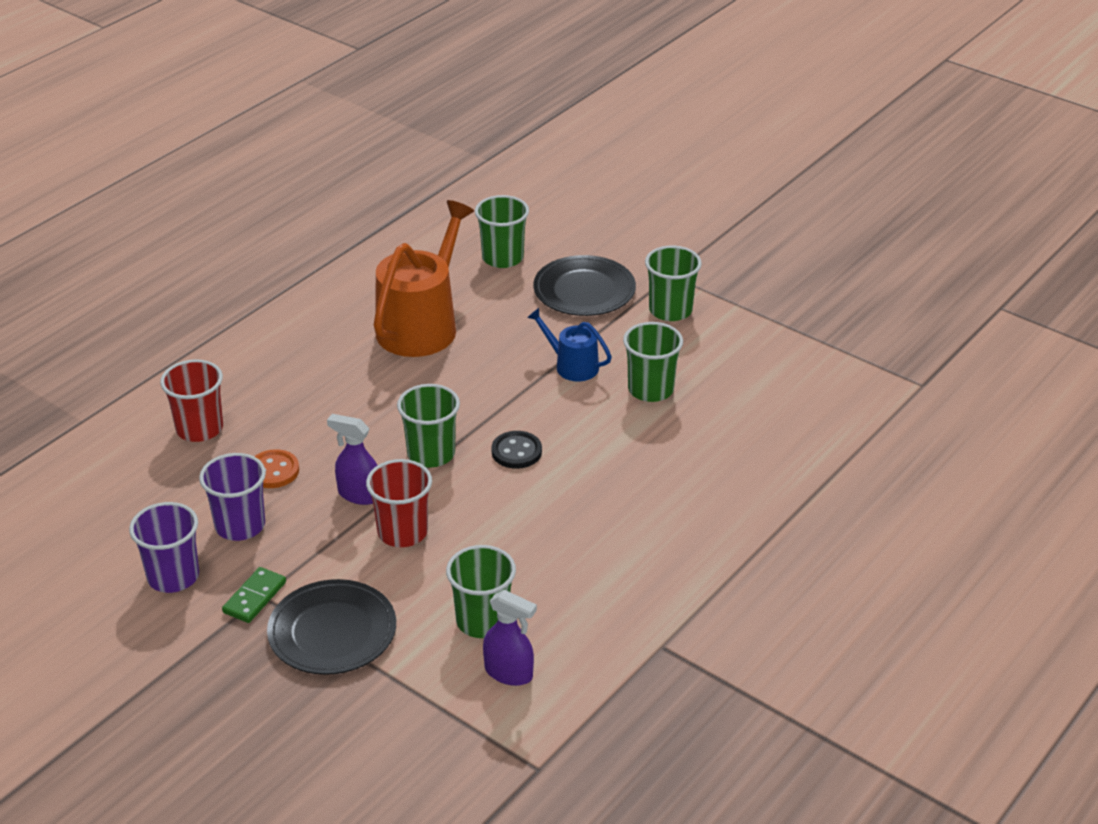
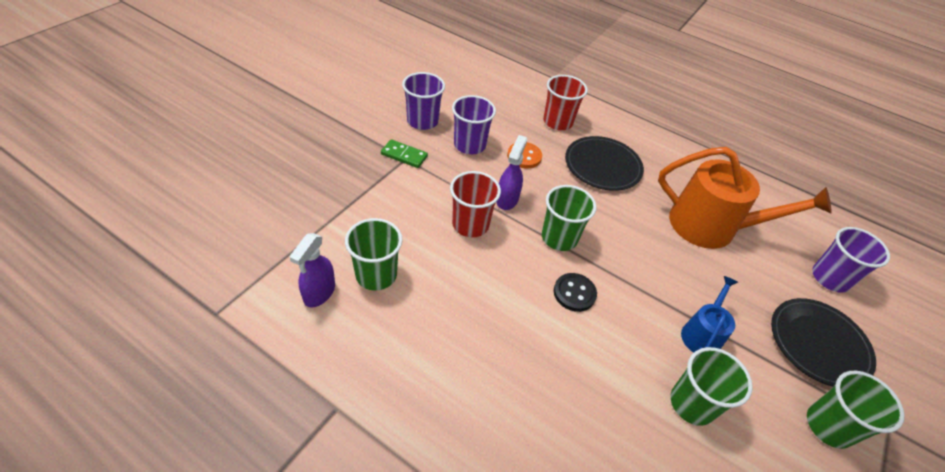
camera: 80 degrees right, 10 degrees up
black plate [267,579,396,675] -> black plate moved to [565,136,644,191]
green cup [475,195,529,268] -> purple cup [812,227,890,293]

